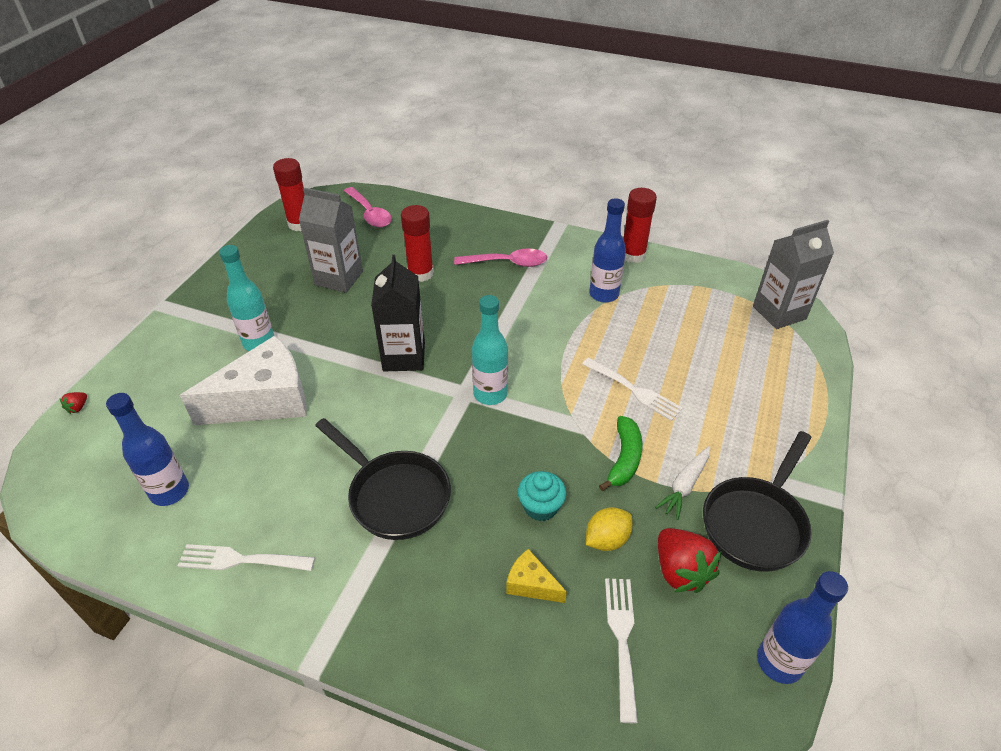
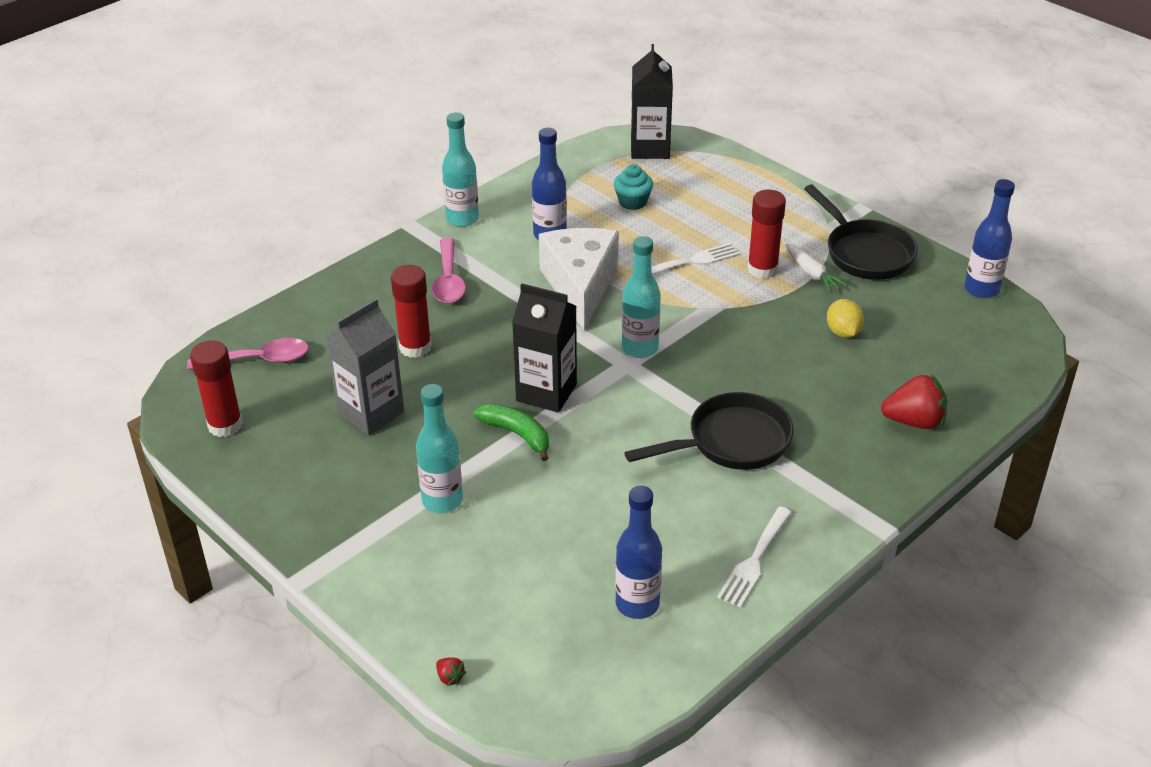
camera: 65 degrees left, 5 degrees down
white cheese [180,336,307,425] -> white cheese moved to [539,228,619,331]
pink spoon [454,248,547,267] -> pink spoon turned 150 degrees clockwise [432,238,466,304]
yellow cheese [506,549,567,603] -> none
turquoise cupcake [518,471,566,521] -> turquoise cupcake moved to [613,164,653,210]
green banana [599,416,642,491] -> green banana moved to [474,404,549,461]
white fork [605,578,638,723] -> none
red glue stick [624,188,657,263] -> red glue stick moved to [747,190,786,279]
red strawberry [658,528,721,593] -> red strawberry moved to [881,374,947,429]
grey carton [753,220,834,329] -> black carton [631,44,673,159]
none -> turquoise bottle [442,112,479,227]

